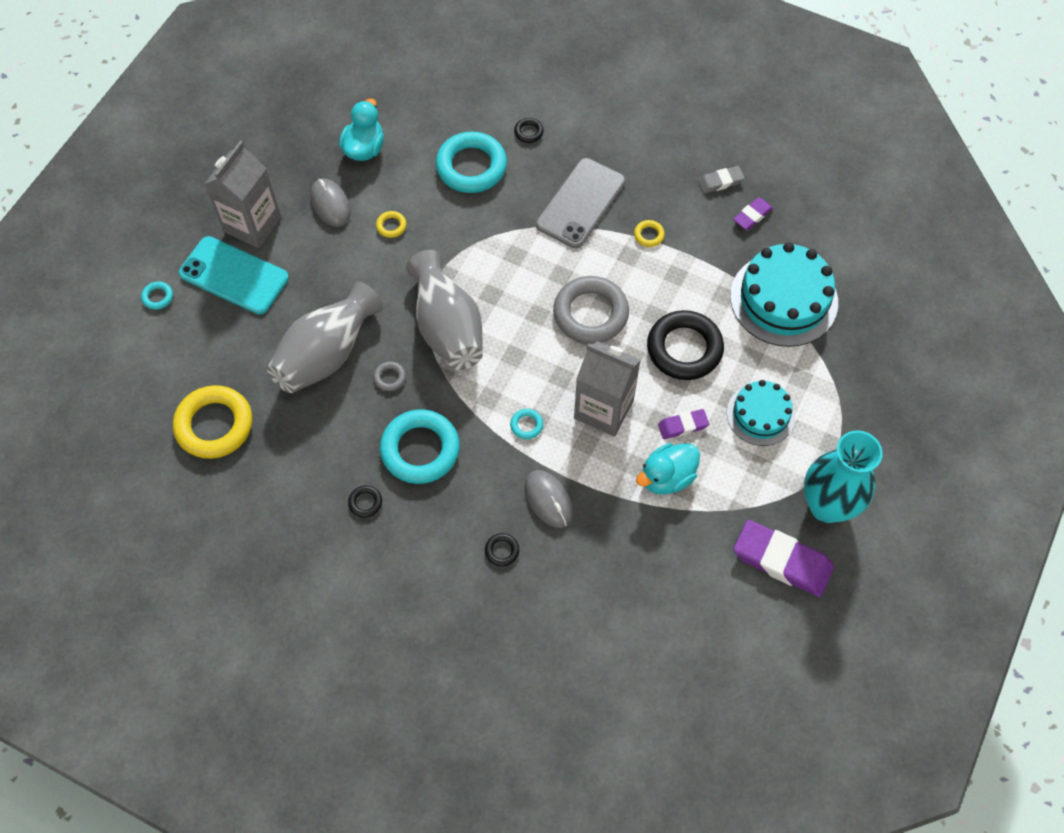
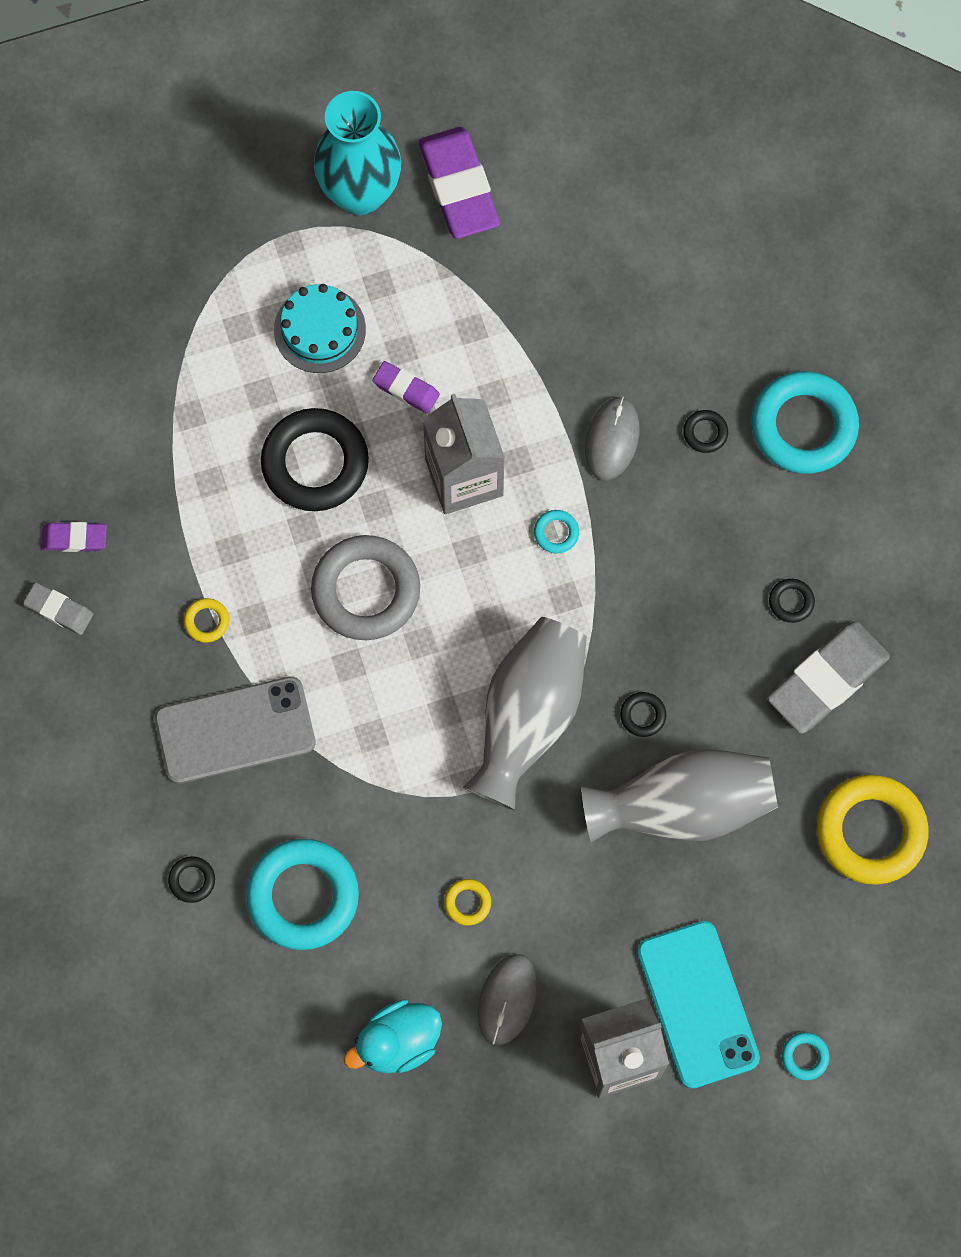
camera: 135 degrees left, 10 degrees up
grey ring [373,361,406,391] -> black ring [620,692,666,737]
turquoise ring [380,409,460,484] -> turquoise ring moved to [752,371,859,474]
turquoise duck [636,443,700,494] -> none
turquoise cake [730,242,838,347] -> none
none -> grey eraser [767,622,890,734]

